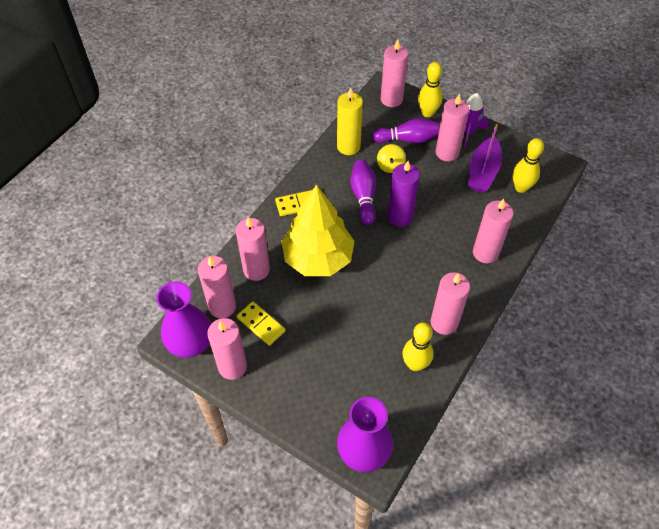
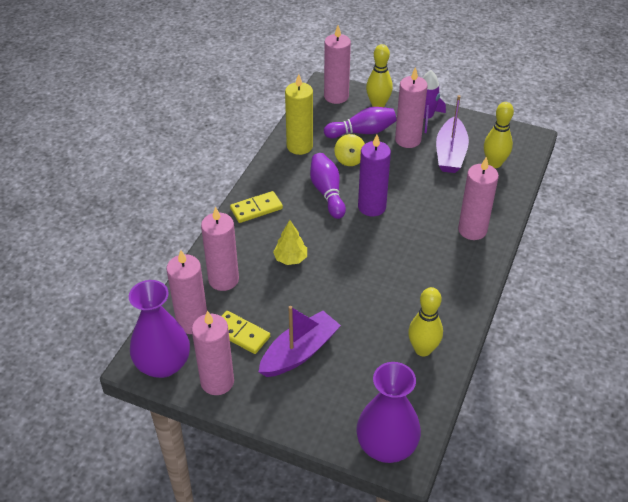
camera: 10 degrees left, 10 degrees down
yellow tree [282,184,355,276] -> yellow tree [273,220,307,265], size x0.42
pink candle [431,272,470,335] -> none
none -> purple boat [259,306,341,377]

